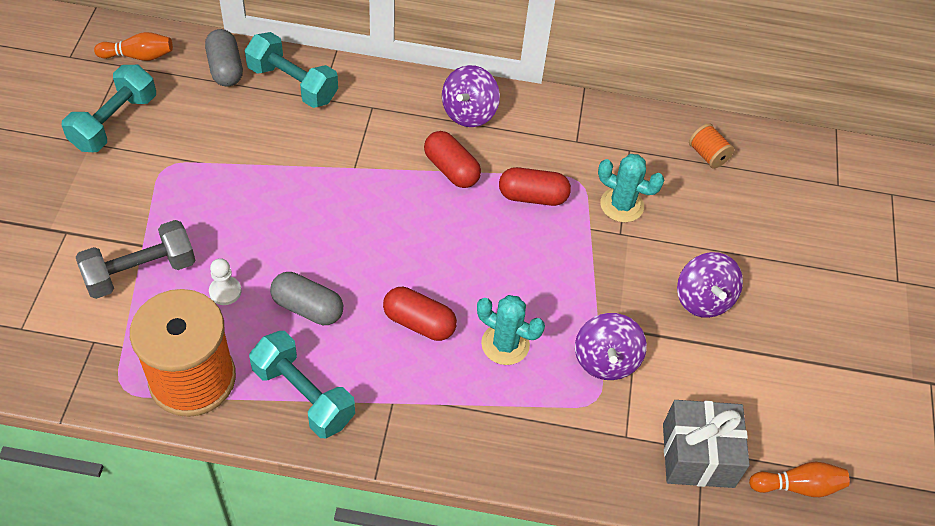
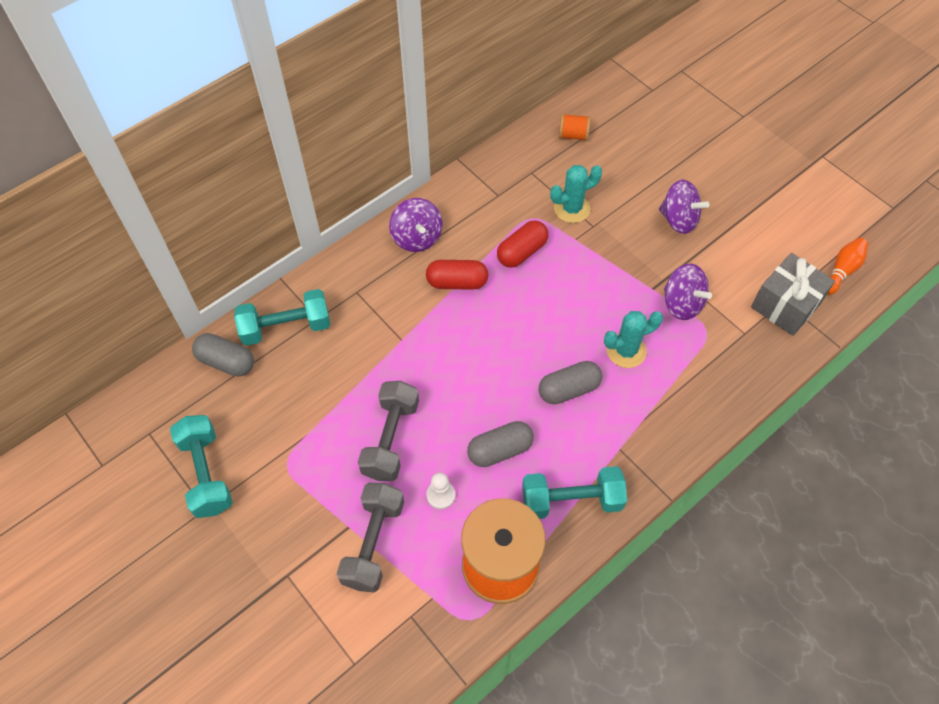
camera: 45 degrees left, 5 degrees up
orange bowling pin [94,32,173,61] -> none
red capsule [383,287,457,341] -> grey capsule [539,361,602,404]
none -> grey dumbbell [358,381,419,481]

